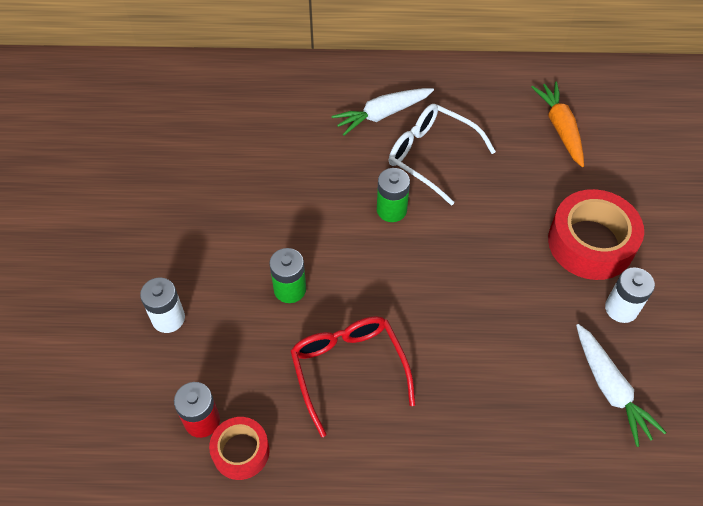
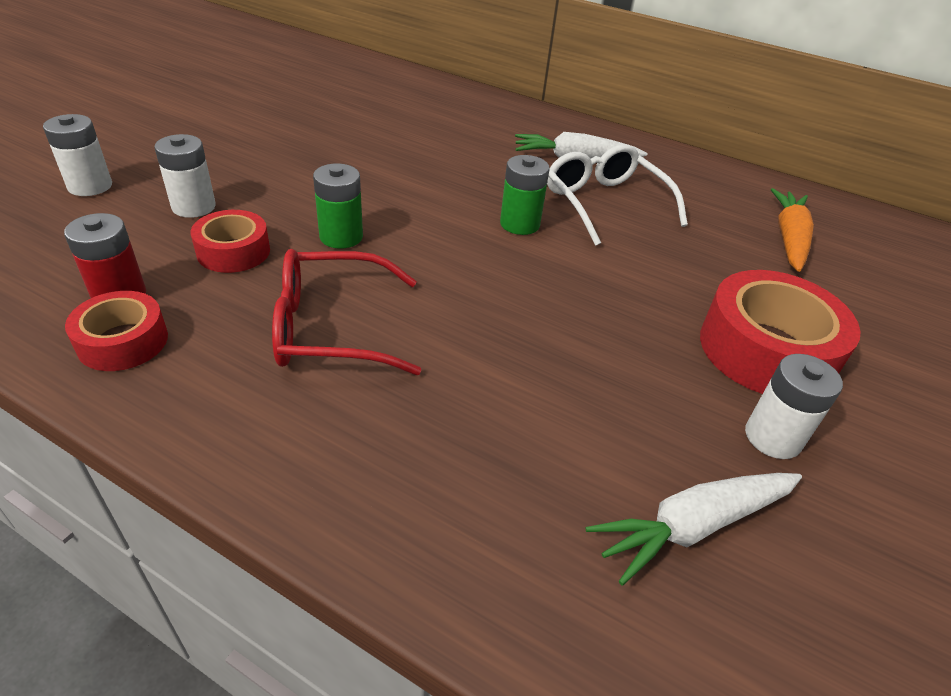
camera: 25 degrees right, 15 degrees down
red glasses [290,316,415,437] -> red glasses turned 105 degrees counterclockwise [272,249,421,375]
white carrot [576,324,667,447] -> white carrot turned 60 degrees clockwise [585,473,802,585]
none -> white battery [43,114,112,196]
none -> red tape [191,210,270,273]

